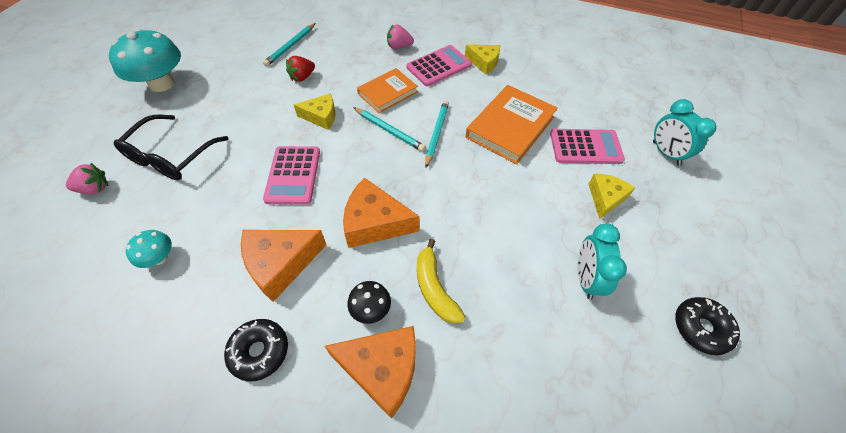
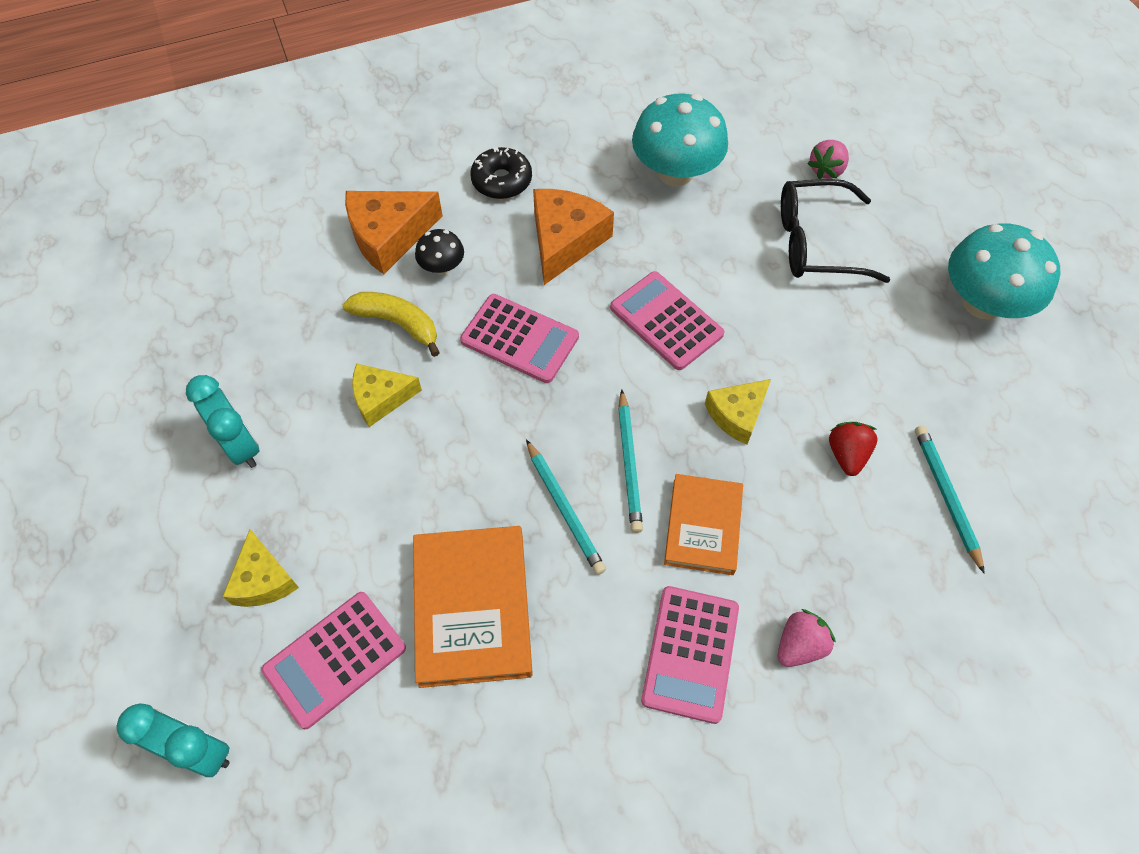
camera: 140 degrees right, 5 degrees up
black glasses [113,115,229,180] -> black glasses turned 75 degrees counterclockwise [781,179,890,283]
turquoise mushroom [126,230,172,268] -> turquoise mushroom [632,93,728,186], size x2.04
orange cheese [343,178,420,248] -> pink calculator [460,294,579,383]
turquoise pencil [353,107,426,151] -> turquoise pencil turned 90 degrees counterclockwise [618,390,643,533]
yellow cheese [465,44,500,75] -> yellow cheese moved to [352,363,422,427]
black donut [675,297,740,355] -> none

